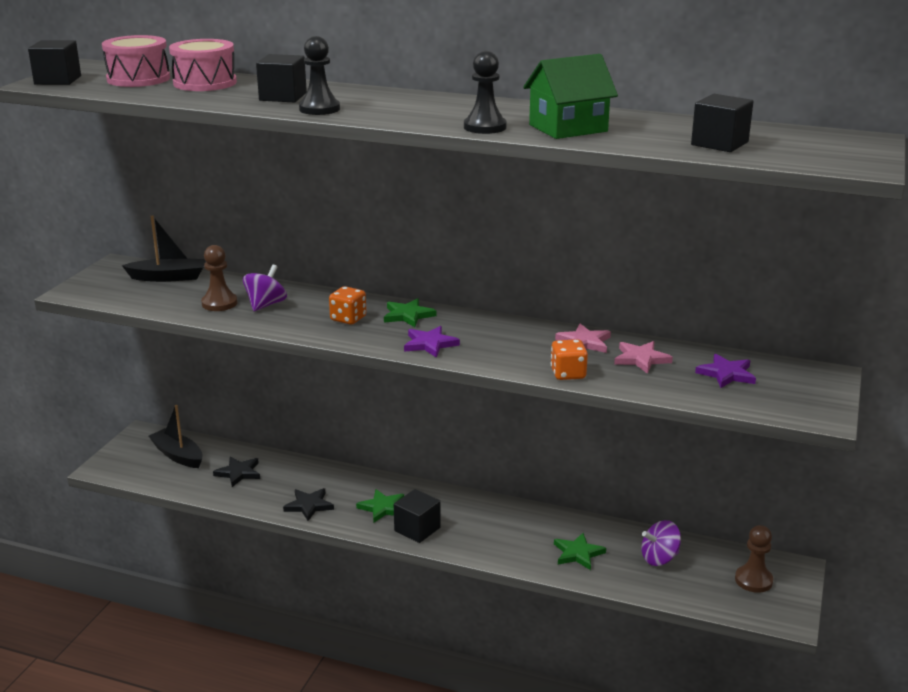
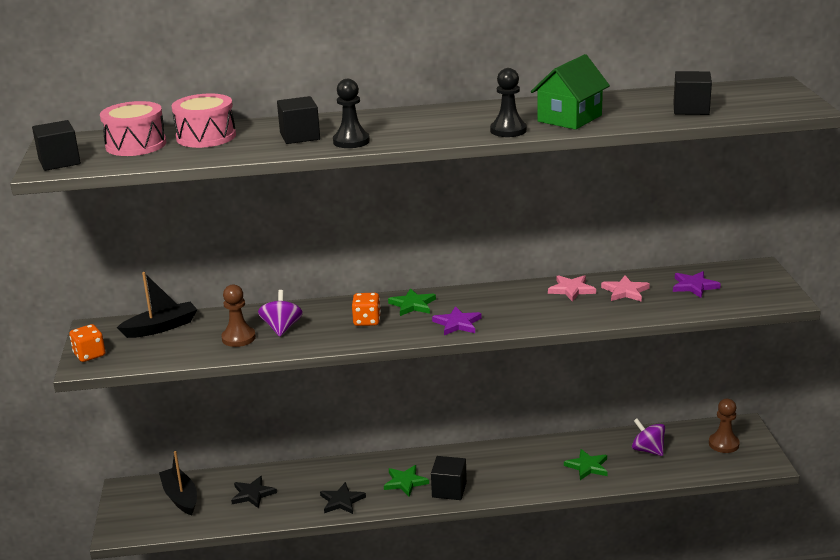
camera: 25 degrees left, 0 degrees up
black boat [149,405,203,468] -> black boat turned 45 degrees clockwise [159,451,197,515]
orange dice [551,339,588,380] -> orange dice moved to [69,324,105,362]
purple spinning top [641,520,681,566] -> purple spinning top turned 90 degrees clockwise [632,418,665,456]

